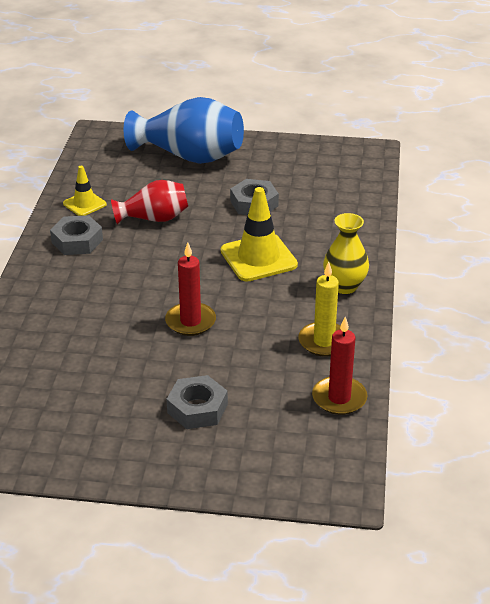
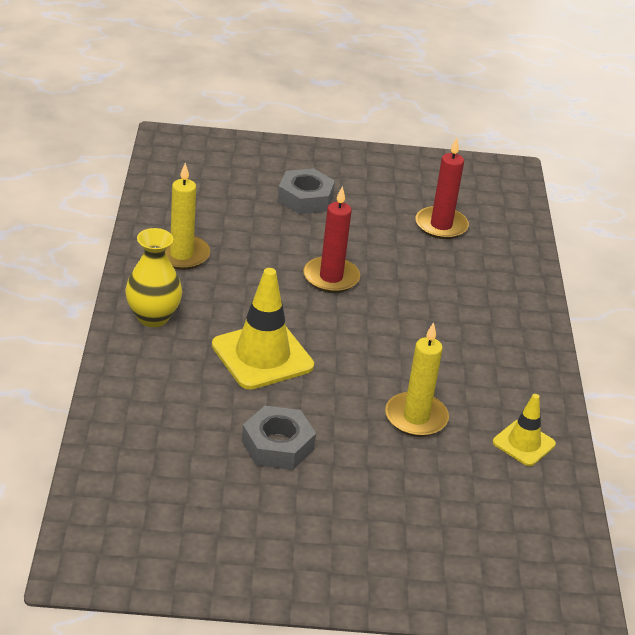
camera: 170 degrees right, 0 degrees up
grey nut [50,215,103,255] -> none
red vase [111,180,188,225] -> yellow candle [385,322,449,437]
blue vase [124,97,244,164] -> none
red candle [312,317,367,415] -> red candle moved to [415,138,469,239]

